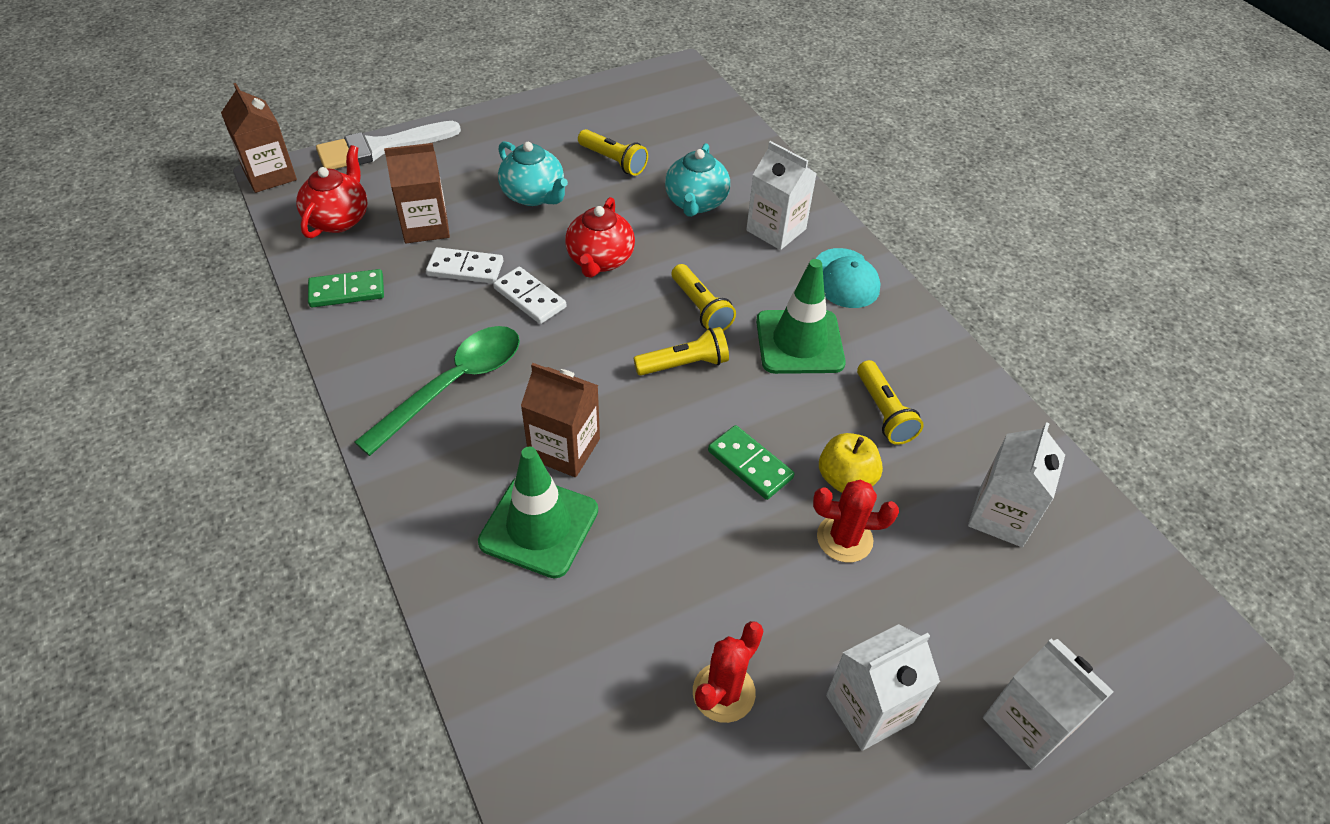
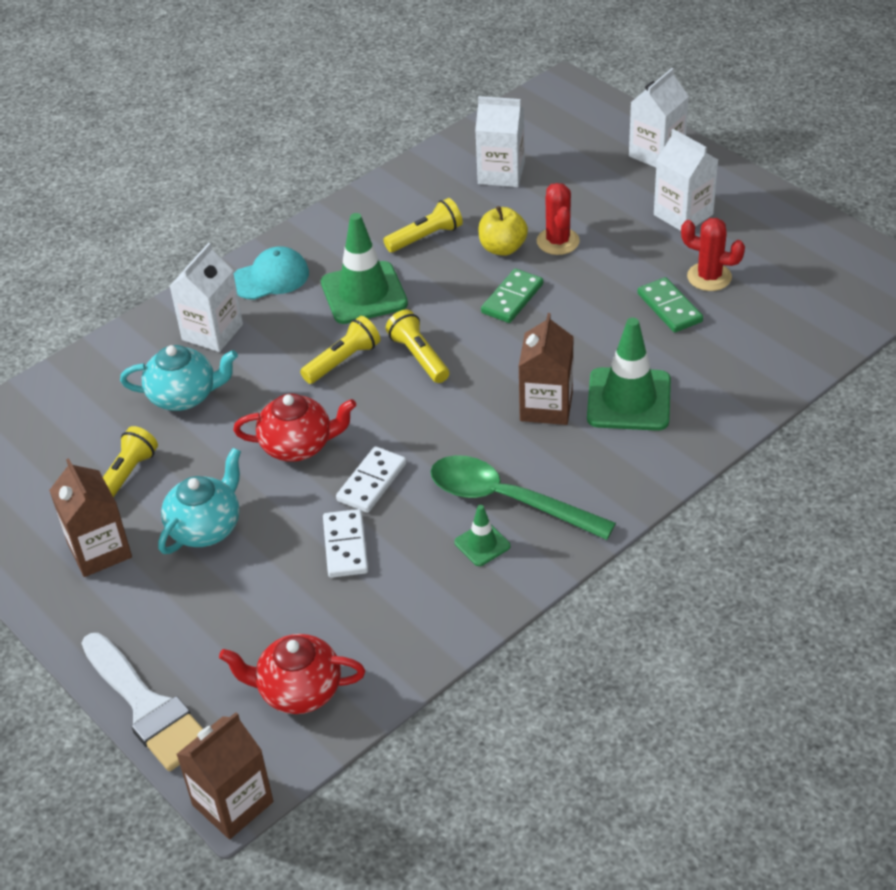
camera: 100 degrees left, 5 degrees down
green domino [308,269,384,308] -> green domino moved to [637,277,703,333]
brown carton [384,143,450,243] -> brown carton moved to [49,458,132,577]
none -> green traffic cone [454,505,510,566]

